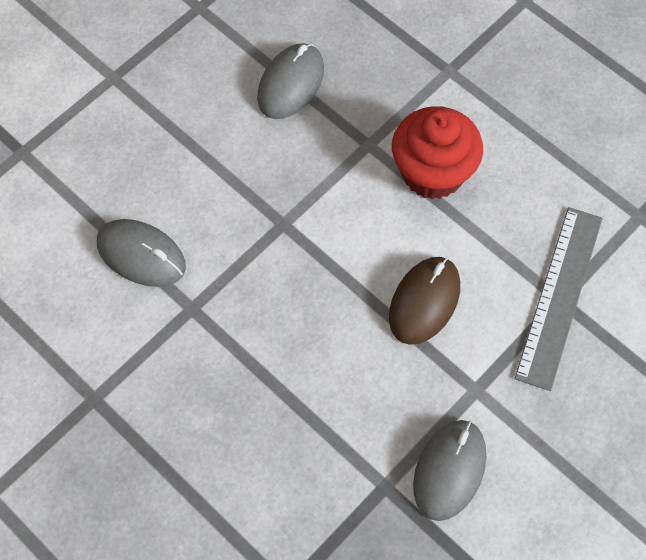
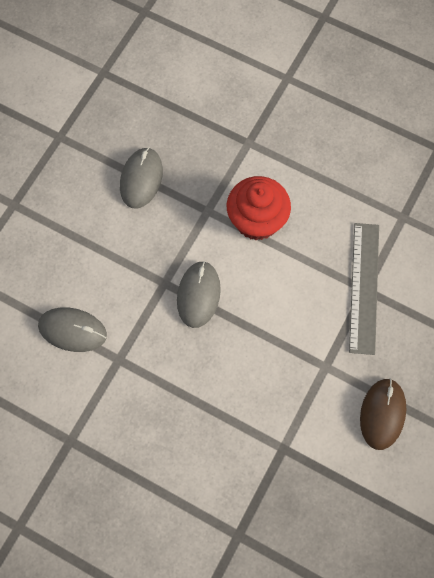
camera: 15 degrees left, 5 degrees up
brown mouse [389,257,460,345] -> brown mouse moved to [360,378,406,450]
grey mouse [413,420,486,521] -> grey mouse moved to [177,261,221,328]

